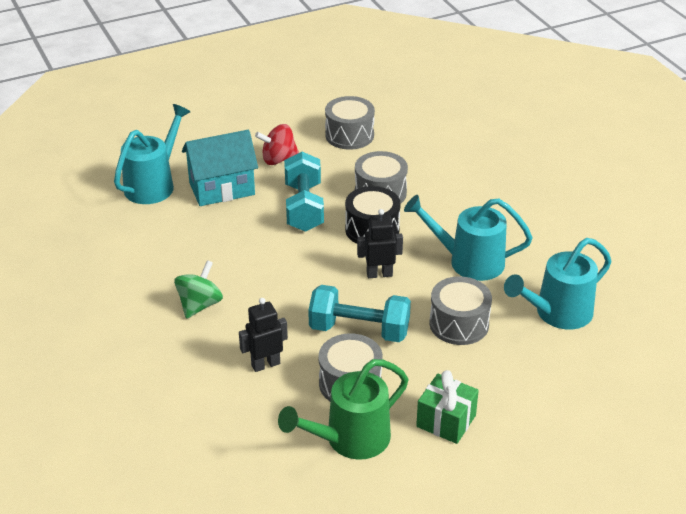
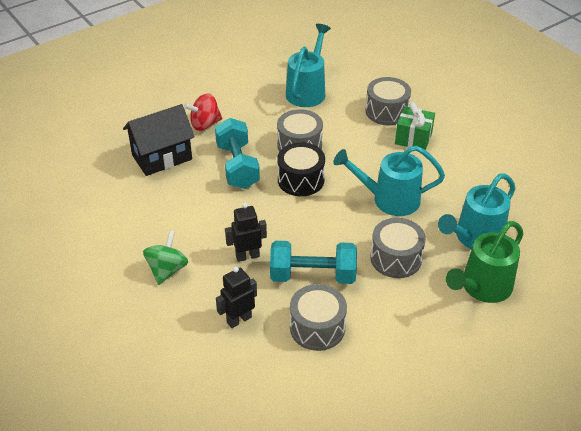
camera: 10 degrees left, 5 degrees up
turquoise watering can [114,104,190,204] -> turquoise watering can moved to [286,24,331,107]
turquoise house [182,130,258,206] -> black house [123,104,195,176]
green watering can [278,359,408,460] -> green watering can moved to [446,221,523,303]
grey drum [325,96,375,150] -> grey drum moved to [366,77,411,125]
black robot [357,209,403,278] -> black robot moved to [225,203,267,262]
green gift [416,370,479,444] -> green gift moved to [395,102,435,150]

